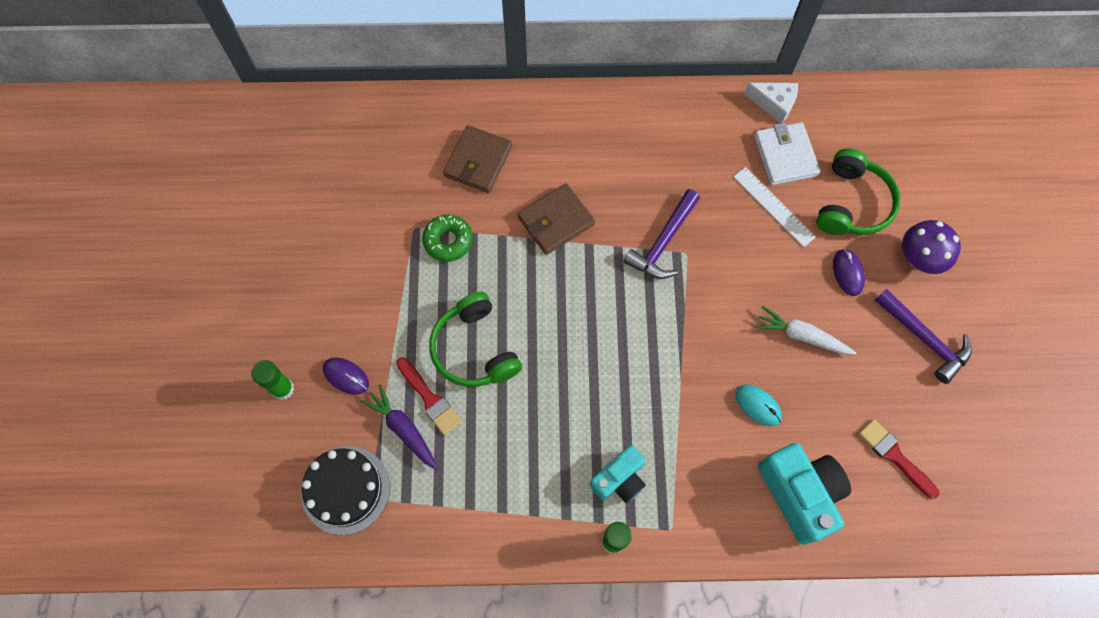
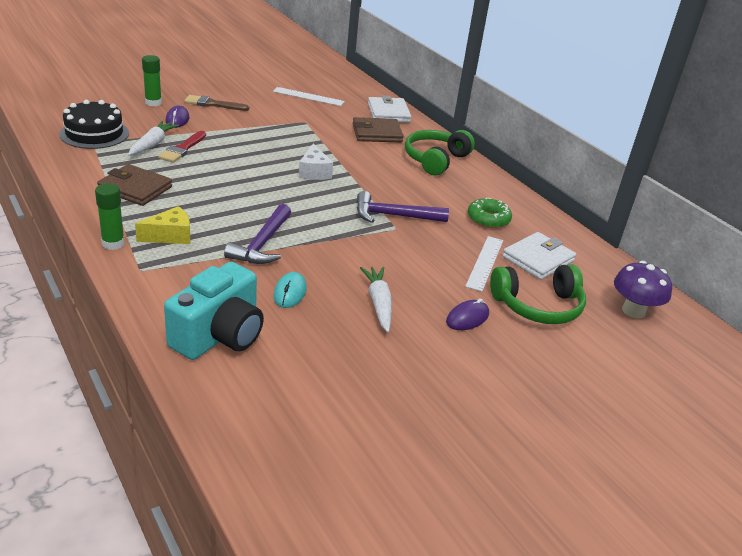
camera: 55 degrees right, 35 degrees down
purple carrot [360,384,438,470] -> white carrot [128,121,179,156]
green donut [422,215,473,262] -> green donut moved to [468,198,512,228]
green headphones [429,292,522,387] -> green headphones moved to [405,130,475,175]
brown wallet [518,183,595,255] -> brown wallet moved to [97,164,172,206]
turquoise camera [590,445,646,503] -> yellow cheese [135,206,190,244]
white cheese [744,83,798,123] -> white cheese moved to [299,143,333,180]
red brush [859,419,939,498] -> none
purple hammer [875,288,972,384] -> purple hammer moved to [224,204,291,264]
purple mushroom [902,220,961,274] -> purple mushroom moved to [614,261,672,318]
none -> brown brush [184,95,249,111]
none -> white ruler [273,87,345,106]
none -> white wallet [368,95,411,123]

